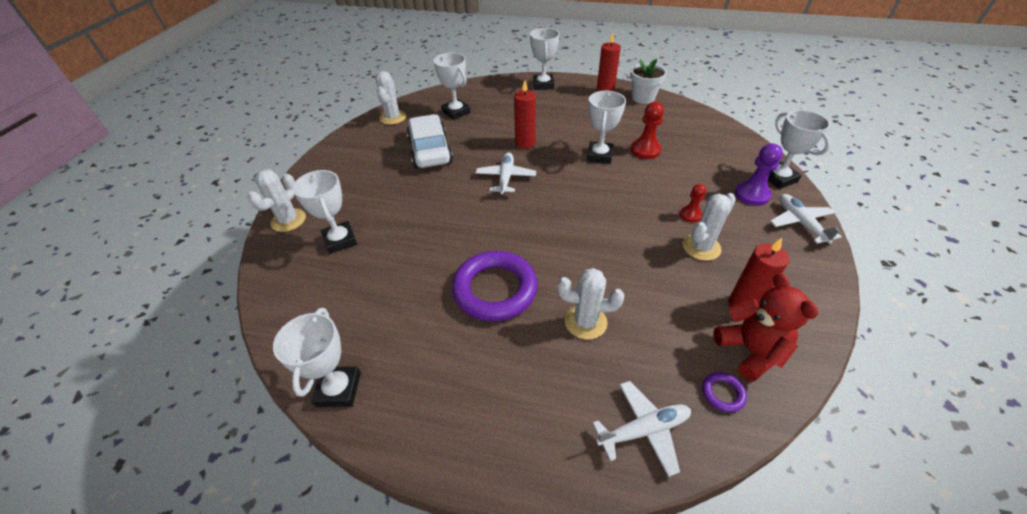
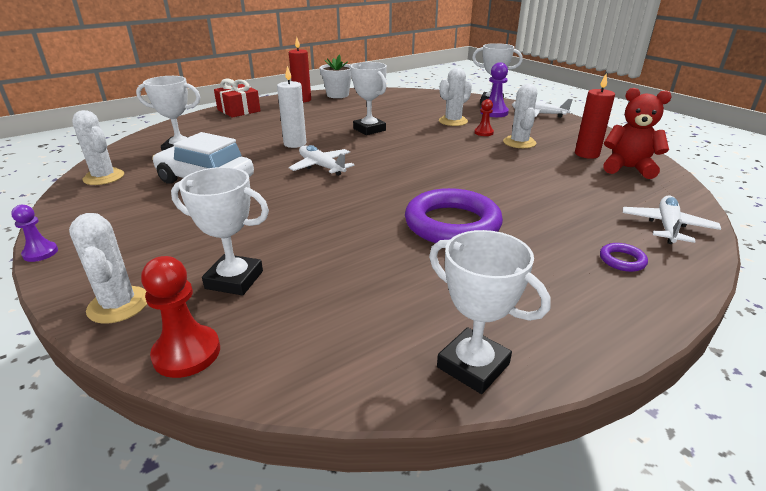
camera: 50 degrees left, 15 degrees down
red candle [514,80,536,149] -> white candle [277,66,306,148]
white trophy [530,28,560,90] -> red gift [214,79,261,118]
white cactus [557,268,624,340] -> white cactus moved to [439,68,472,126]
red pawn [631,102,664,159] -> red pawn moved to [141,256,220,378]
purple ring [702,372,747,413] -> purple ring moved to [600,243,648,272]
none -> purple pawn [11,205,58,262]

